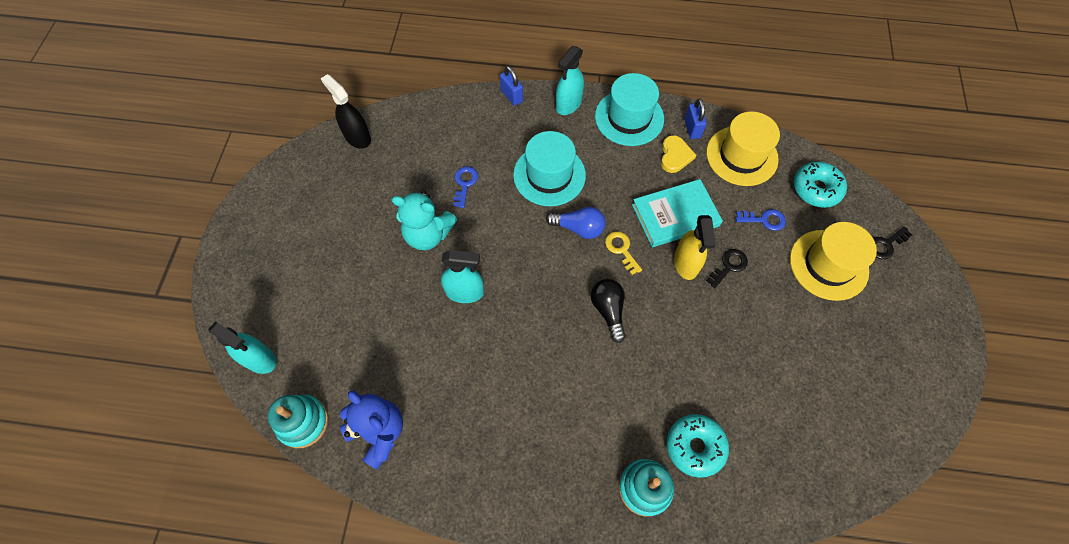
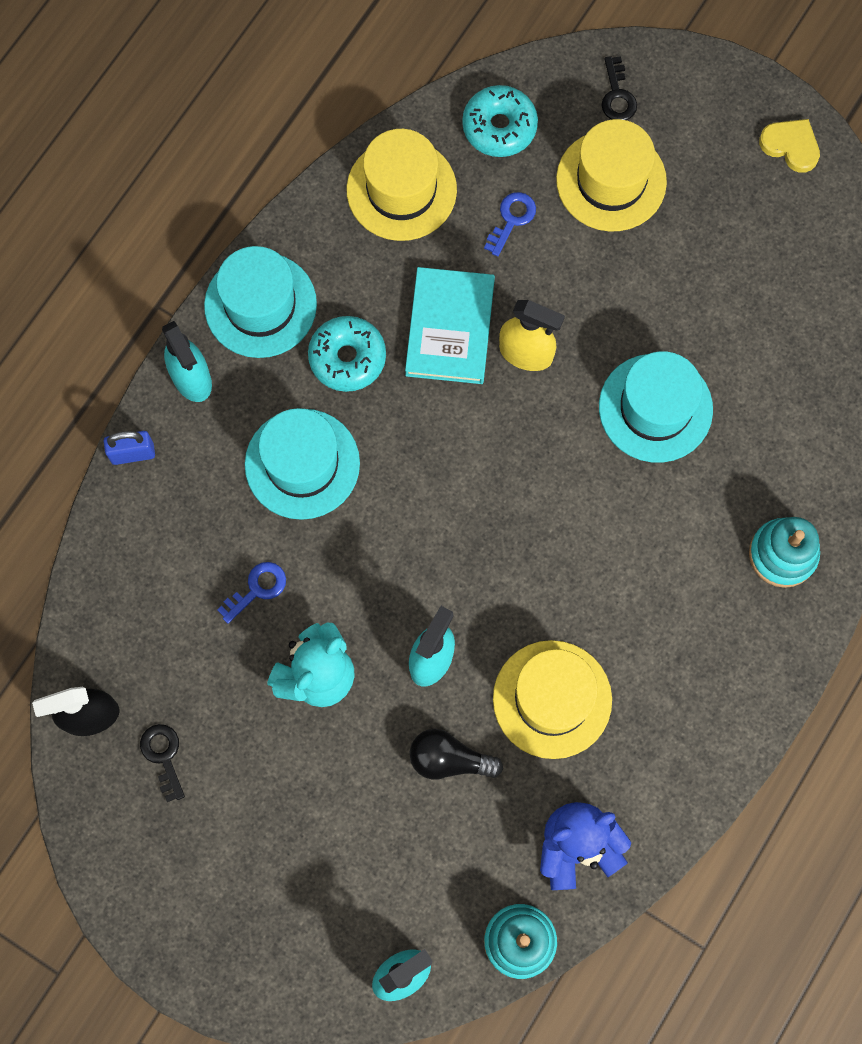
camera: 65 degrees left, 10 degrees up
blue key [453,166,478,208] -> blue key turned 105 degrees clockwise [218,562,286,624]
blue light bulb [546,207,606,239] -> none
black light bulb [591,279,626,343] -> black light bulb moved to [409,729,503,780]
yellow key [605,231,642,275] -> none
yellow heart [661,135,696,173] -> yellow heart moved to [759,119,820,173]
turquoise donut [667,414,729,478] -> turquoise donut moved to [308,316,386,392]
blue padlock [684,98,707,139] -> none
black key [706,249,748,288] -> black key moved to [140,724,185,802]
none -> yellow hat [493,640,612,759]
none -> turquoise hat [599,351,713,463]

